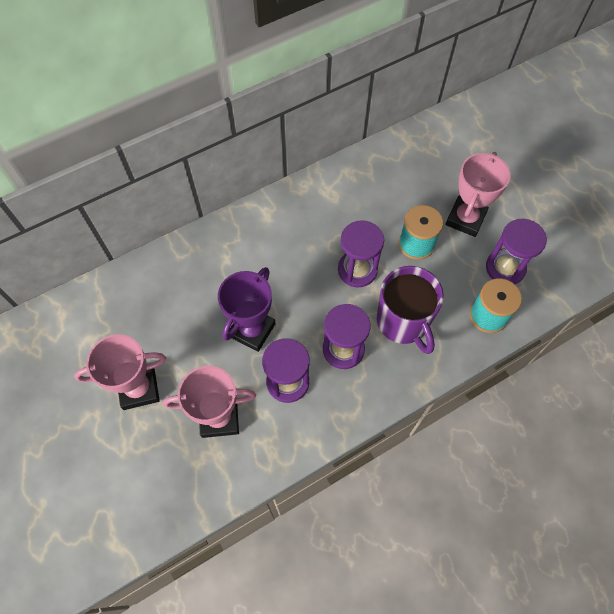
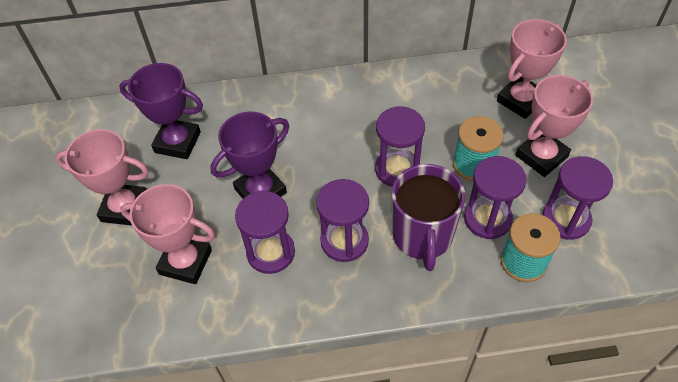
camera: 25 degrees right, 10 degrees down
none -> purple trophy [119,63,203,159]
none -> purple hourglass [464,156,527,239]
none -> pink trophy [497,19,567,119]

